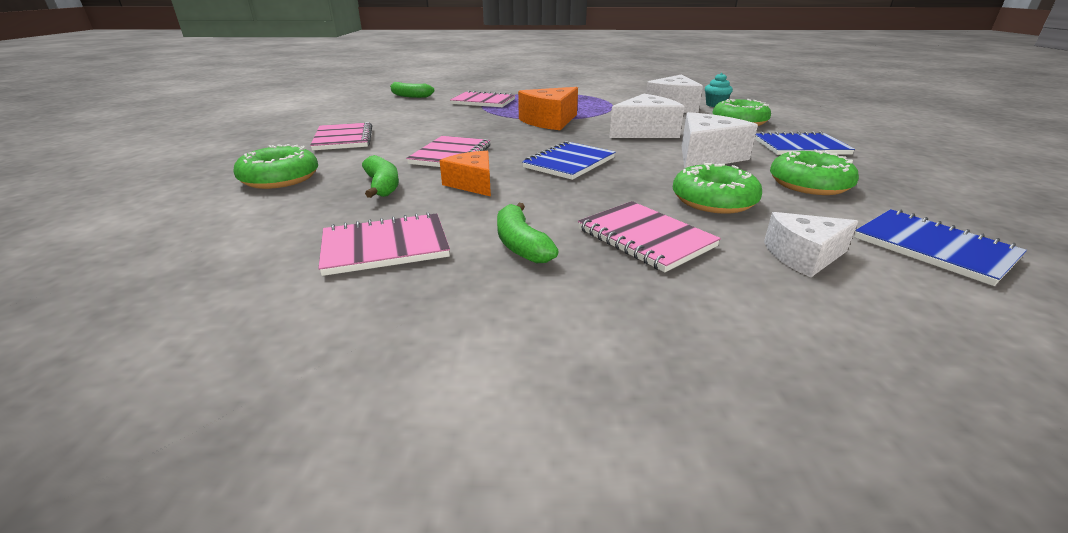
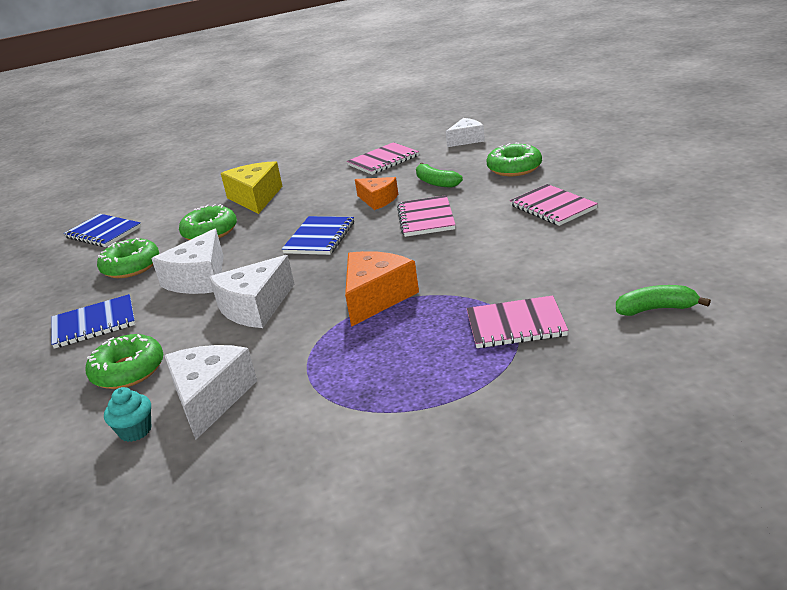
camera: 165 degrees right, 0 degrees up
green banana [497,203,559,263] -> none
pink notebook [578,201,721,272] -> yellow cheese [221,161,283,214]
white cheese [764,212,858,277] -> white cheese moved to [446,118,485,147]

